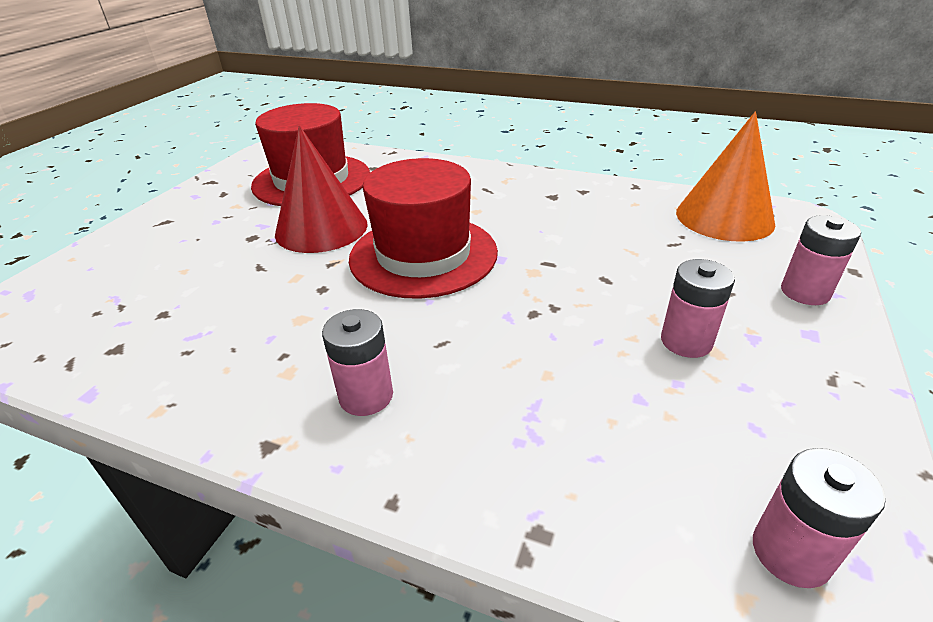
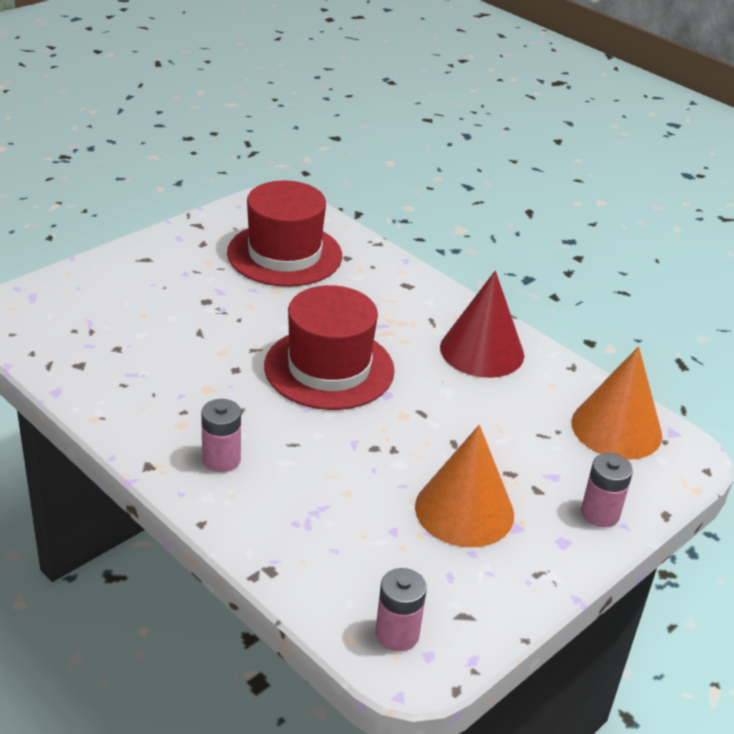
camera: 20 degrees right, 0 degrees up
red cone [275,125,368,253] -> red cone moved to [440,271,524,378]
pink battery [661,259,735,358] -> orange cone [415,425,514,547]

